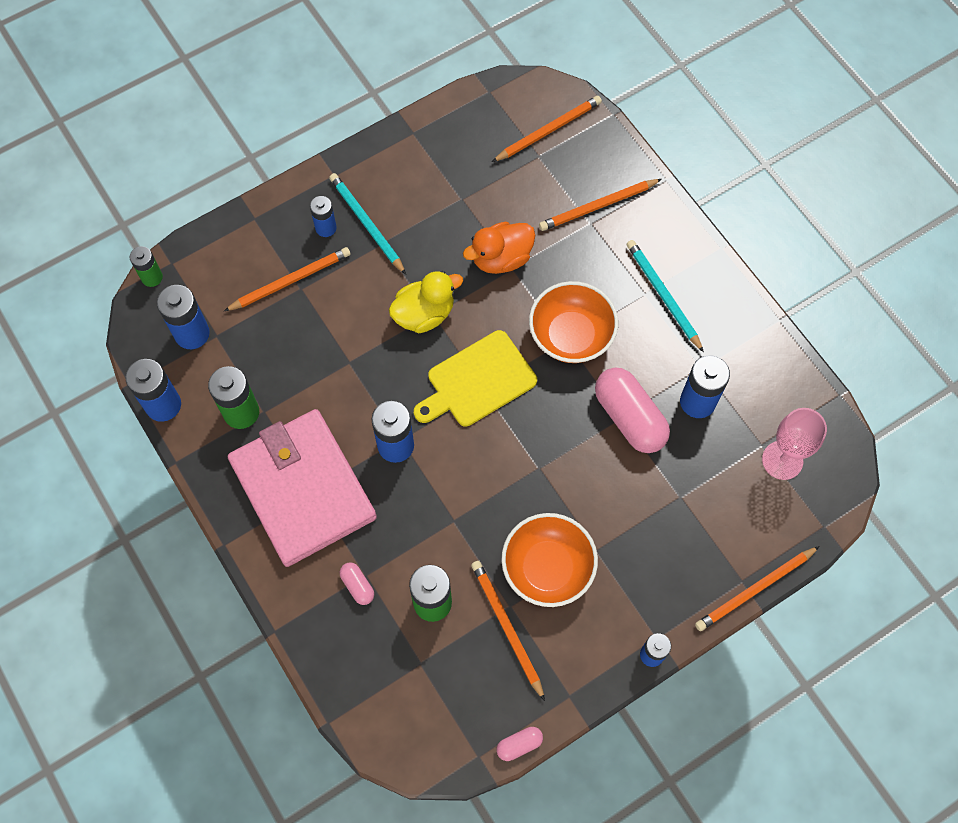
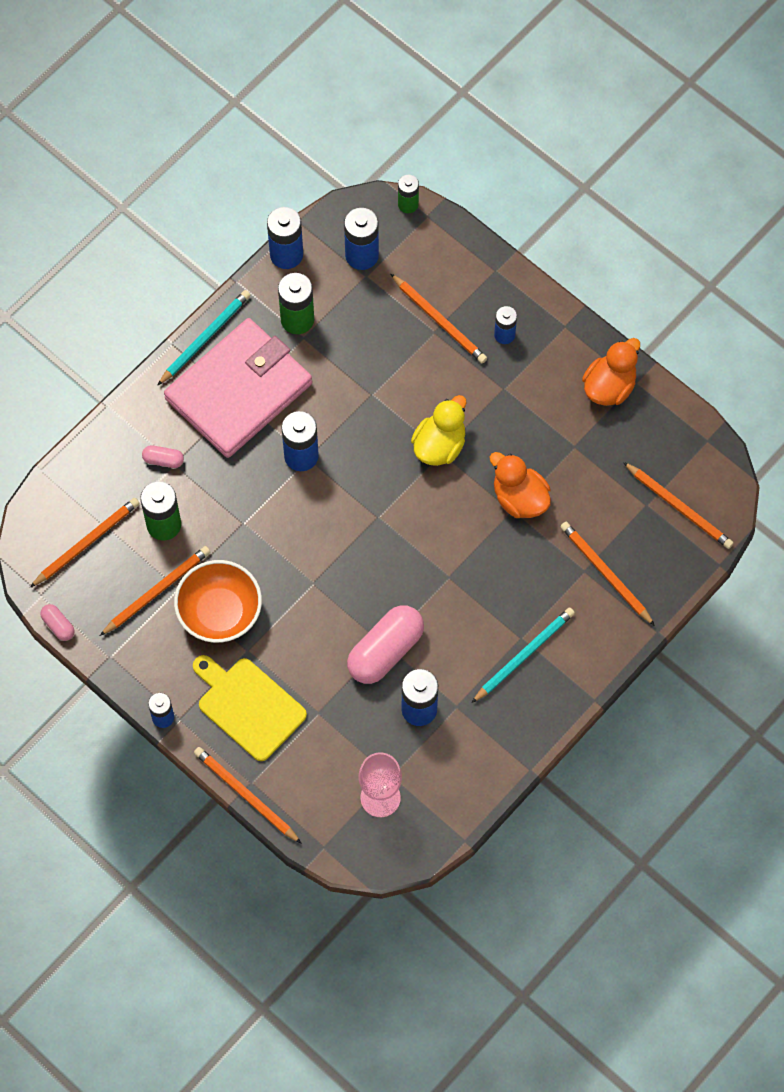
camera: 75 degrees right, 0 degrees up
turquoise pencil [329,173,406,274] -> turquoise pencil moved to [157,290,251,386]
pink capsule [340,563,374,605] -> pink capsule turned 60 degrees clockwise [142,445,184,468]
yellow duck [389,271,463,333] -> yellow duck turned 105 degrees counterclockwise [411,395,467,466]
yellow cutting board [414,330,537,426] -> yellow cutting board moved to [193,655,307,761]
orange bowl [529,281,618,363] -> none
none -> orange pencil [30,498,140,587]
none -> orange duck [582,338,640,406]

